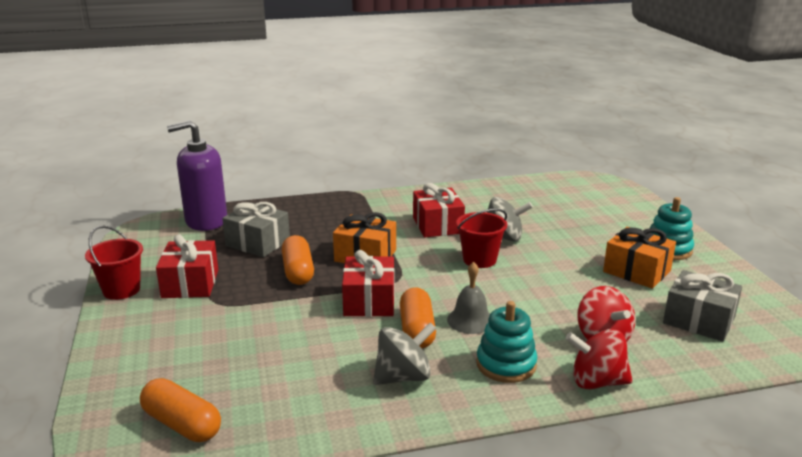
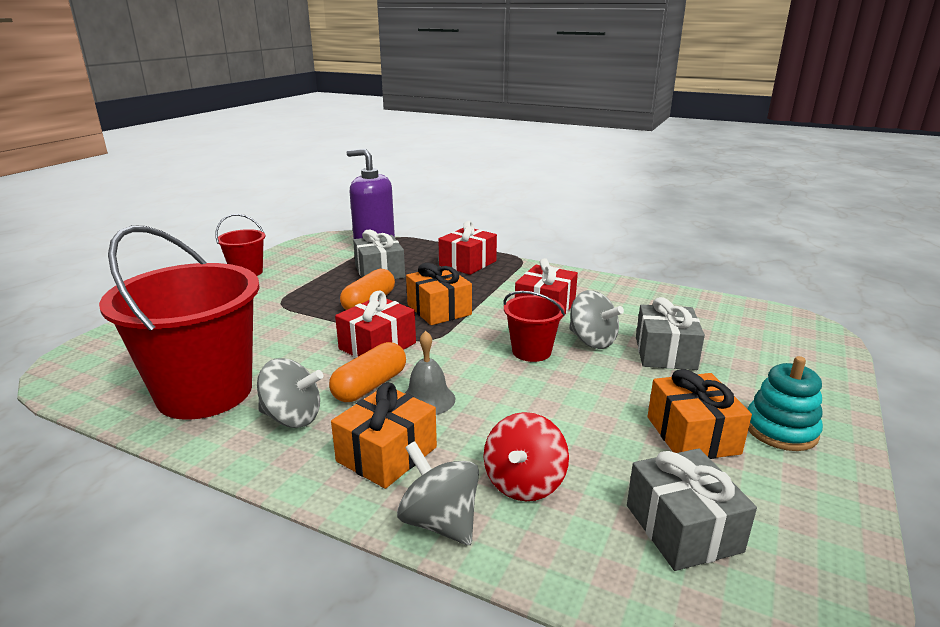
camera: 40 degrees right, 0 degrees up
orange capsule [140,378,221,442] -> none
red gift [156,234,218,298] -> red gift moved to [438,221,497,275]
turquoise stacking toy [476,301,537,383] -> orange gift [331,382,437,489]
red spinning top [565,329,633,389] -> grey spinning top [397,441,479,545]
none -> red bucket [99,225,260,420]
none -> grey gift [636,297,705,370]

